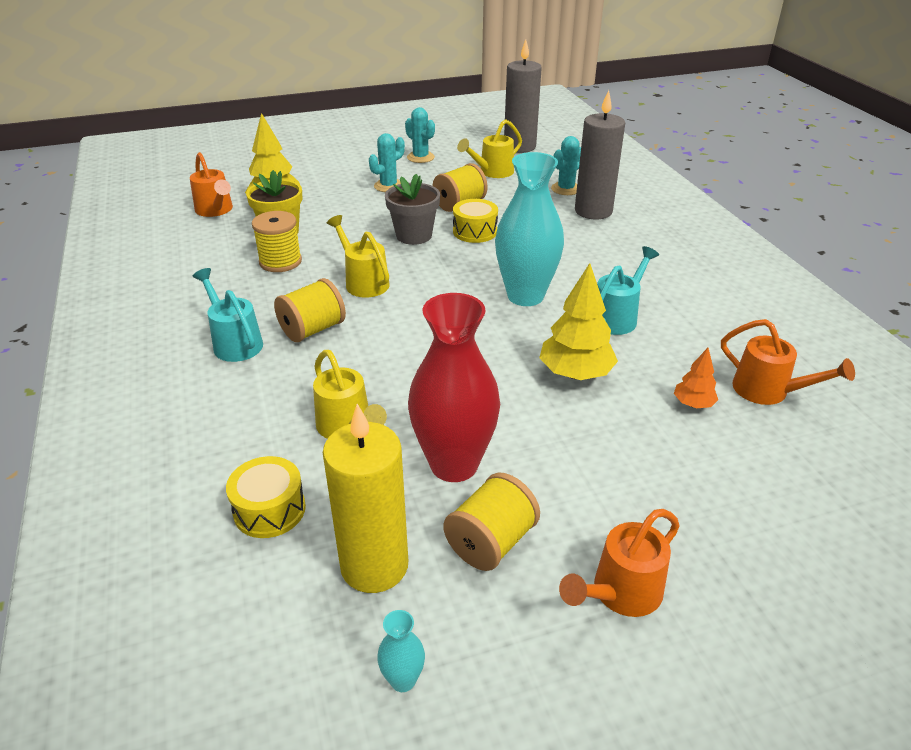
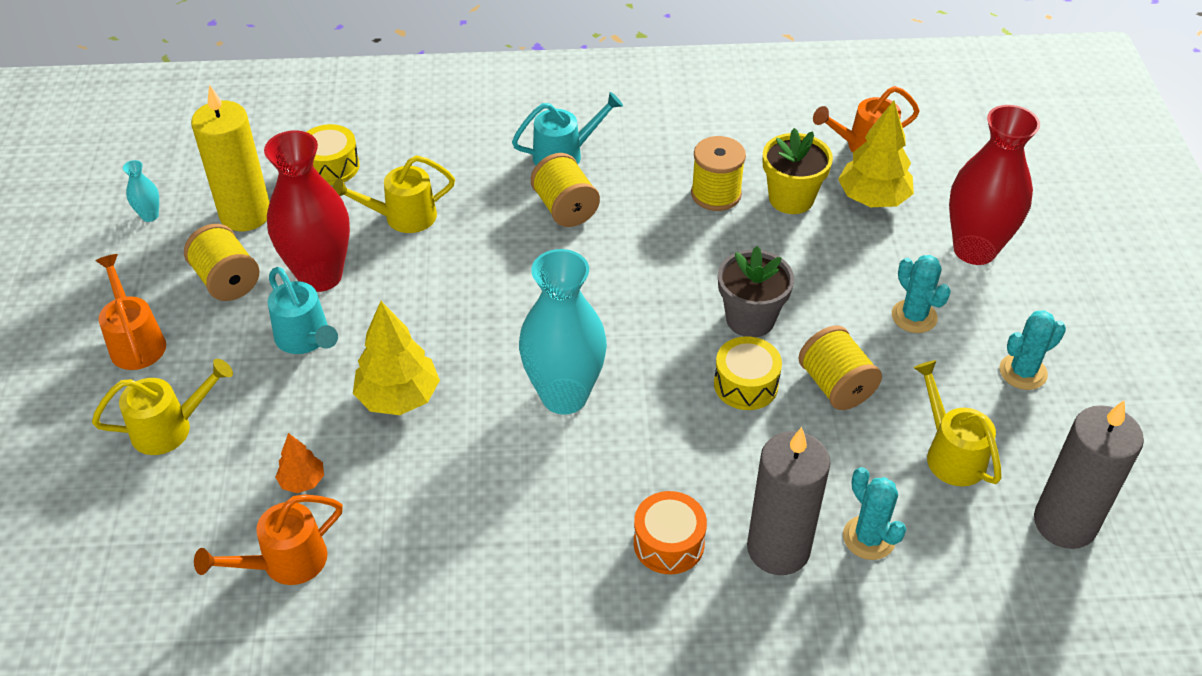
camera: 105 degrees right, 10 degrees up
yellow watering can [327,215,389,298] -> yellow watering can moved to [92,359,233,455]
turquoise watering can [597,246,659,335] -> turquoise watering can moved to [267,267,338,354]
none -> orange drum [634,491,707,574]
none -> red vase [949,105,1040,265]

